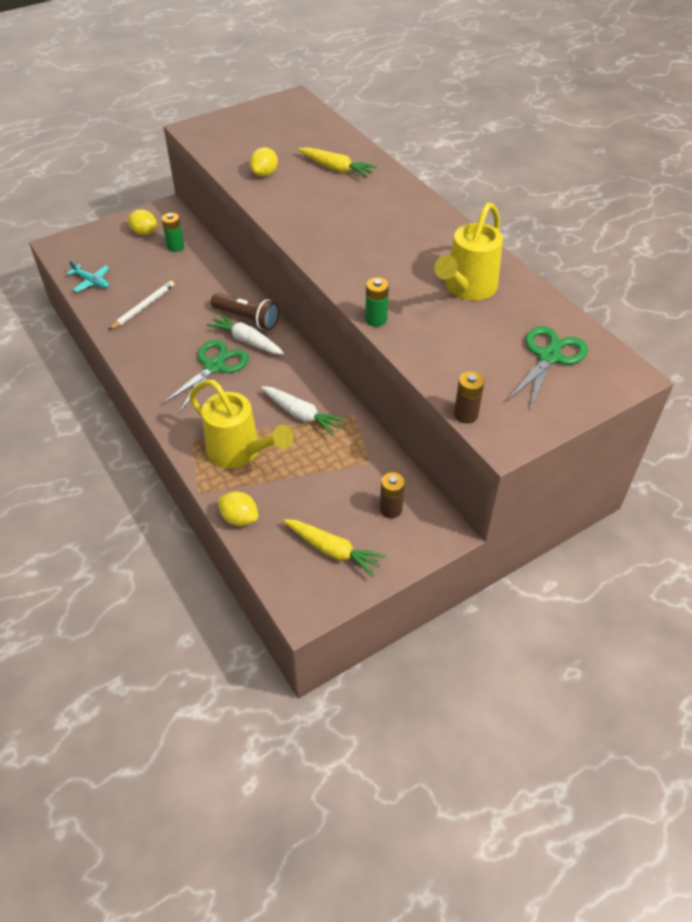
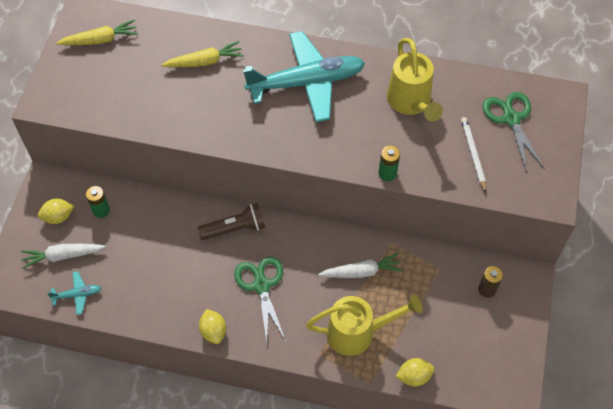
camera: 45 degrees left, 10 degrees up
white pencil [109,281,174,330] -> white pencil moved to [461,117,486,193]
white carrot [207,313,285,355] -> white carrot moved to [21,244,106,269]
yellow lemon [250,147,278,177] -> yellow lemon moved to [199,309,226,344]
yellow carrot [283,519,386,577] -> yellow carrot moved to [57,20,138,45]
brown battery [454,371,485,424] -> none
none -> turquoise plane [243,31,365,122]

